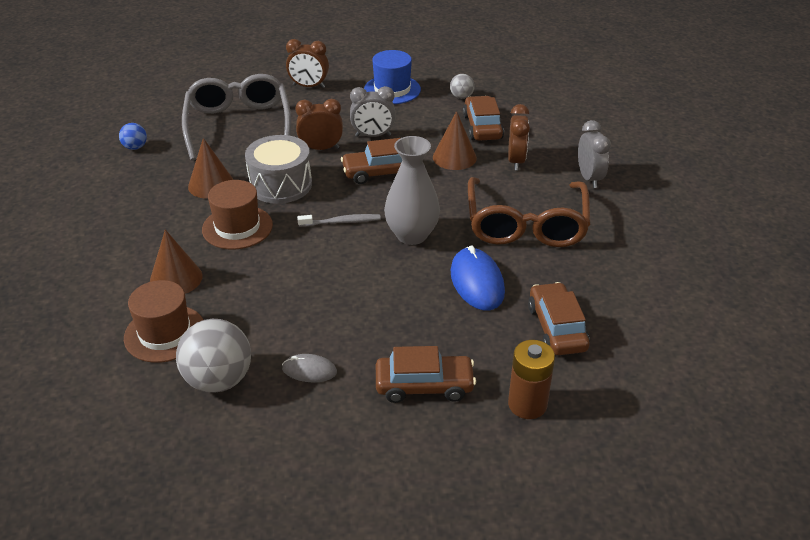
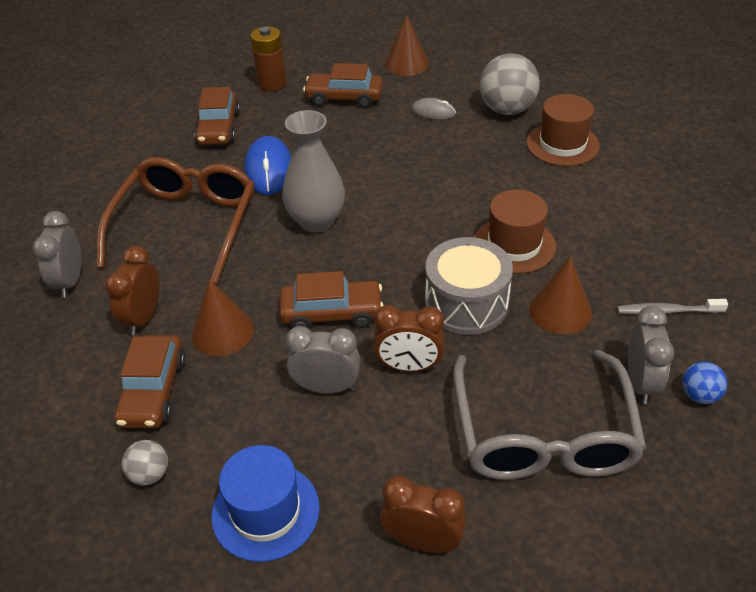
camera: 170 degrees left, 5 degrees up
brown cone [150,229,203,294] -> brown cone moved to [385,14,429,76]
grey toothbrush [297,214,381,227] -> grey toothbrush moved to [617,299,728,315]
none -> grey clock [628,306,674,404]

